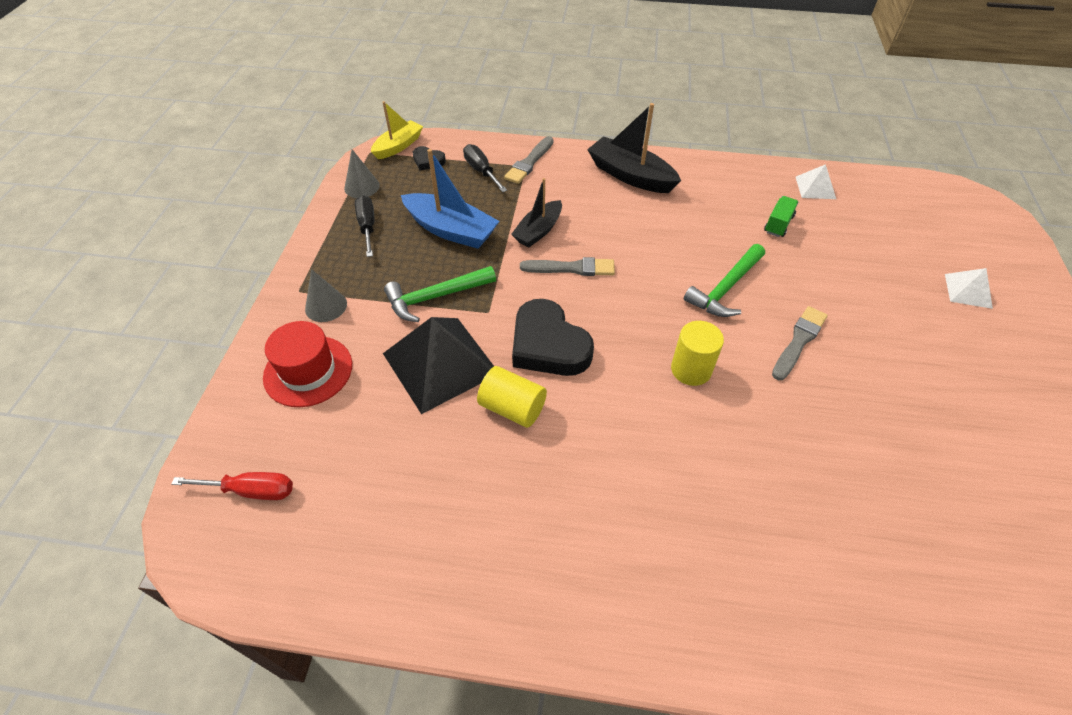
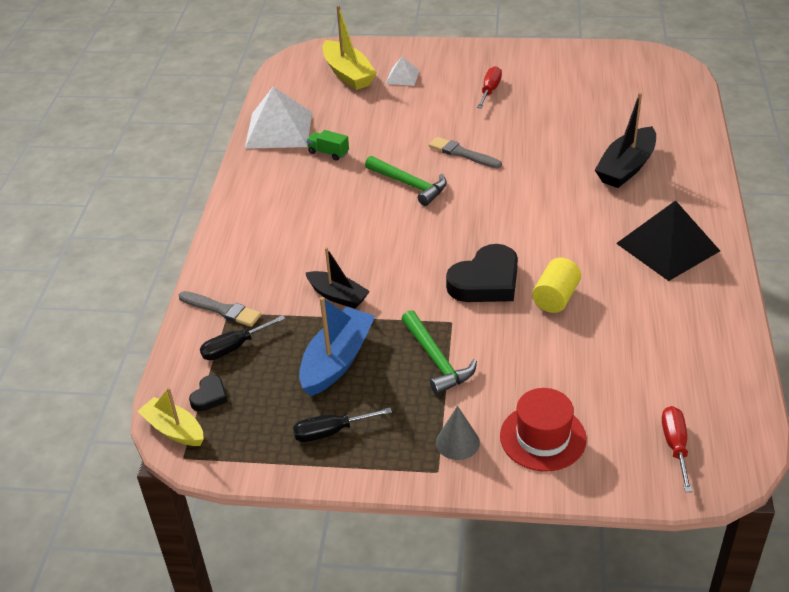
camera: 90 degrees left, 10 degrees down
grey cone [344,149,380,198] -> none
black pyramid [383,317,494,414] -> black pyramid moved to [616,200,720,281]
grey brush [520,257,615,276] -> none
black boat [587,103,681,193] -> black boat moved to [595,92,656,188]
yellow cylinder [671,321,724,386] -> none
white pyramid [796,164,836,199] -> white pyramid [245,87,312,149], size x2.02
none -> yellow boat [323,5,377,90]
none -> red screwdriver [477,66,502,108]

